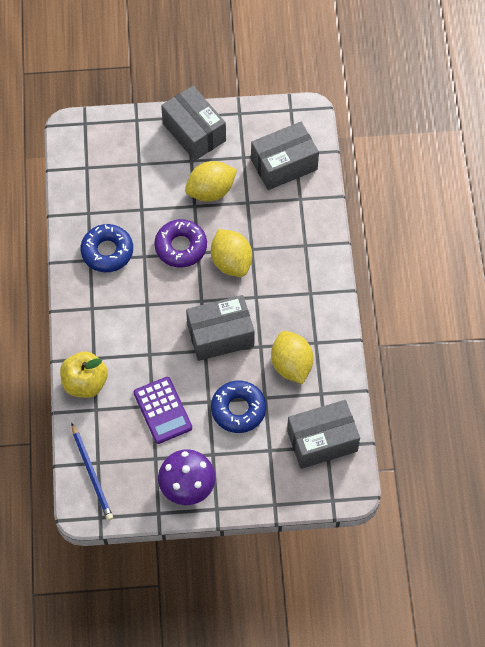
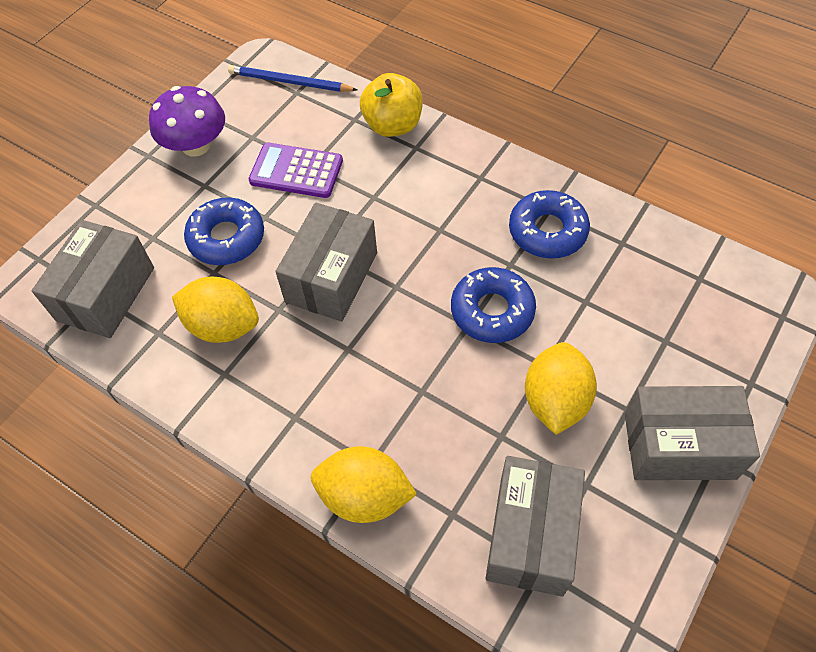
camera: 130 degrees right, 5 degrees down
purple donut [154,219,207,268] -> blue donut [451,267,536,343]
yellow lemon [211,229,252,277] -> yellow lemon moved to [311,446,417,523]

